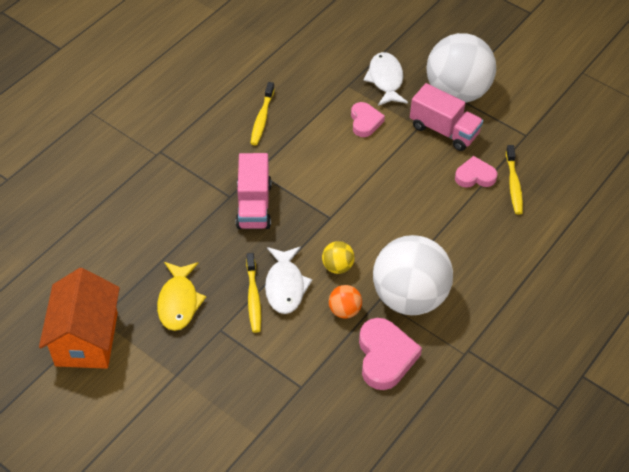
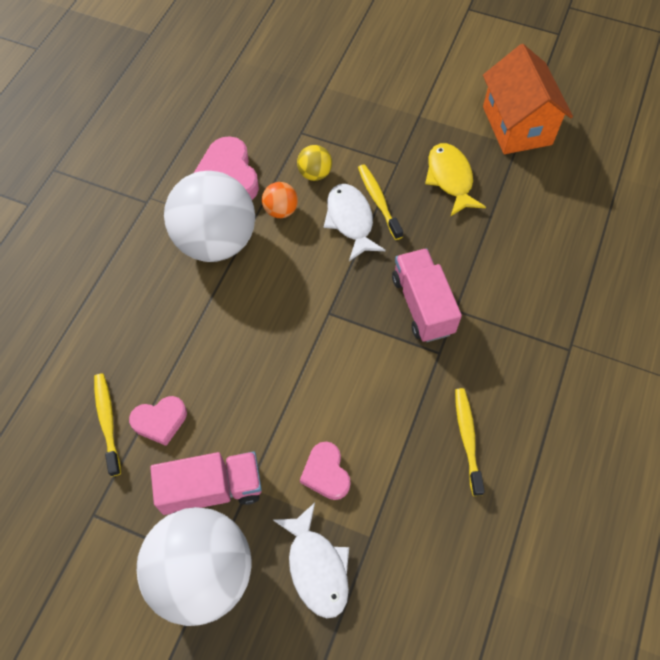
camera: 165 degrees right, 10 degrees up
yellow ball [322,241,355,274] -> yellow ball moved to [297,145,332,181]
pink truck [410,83,483,151] -> pink truck turned 150 degrees clockwise [150,452,262,515]

